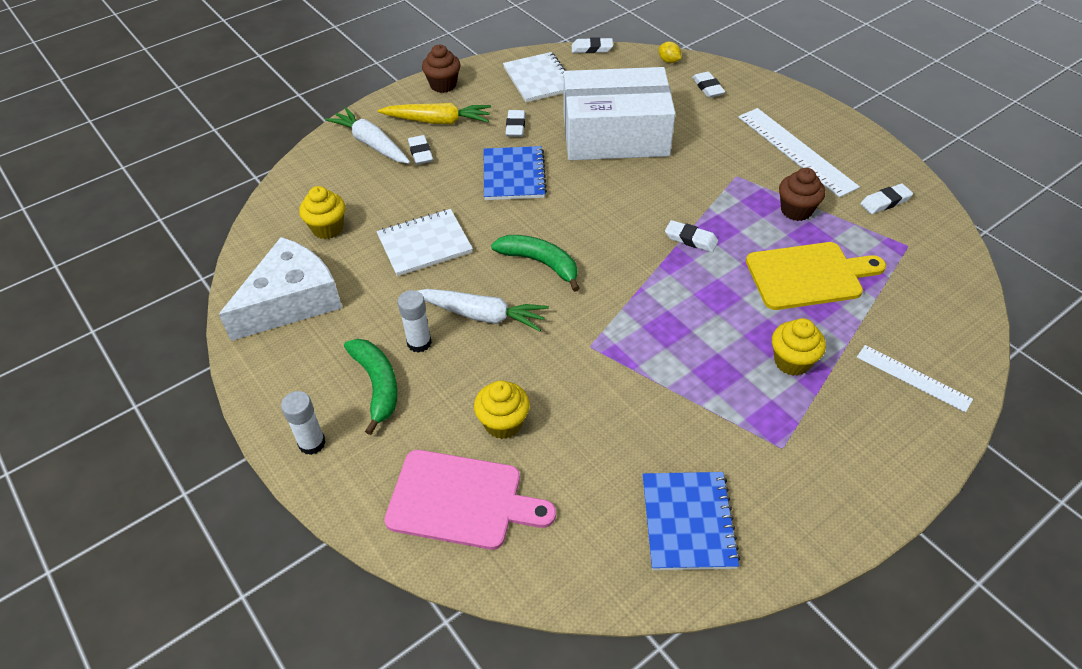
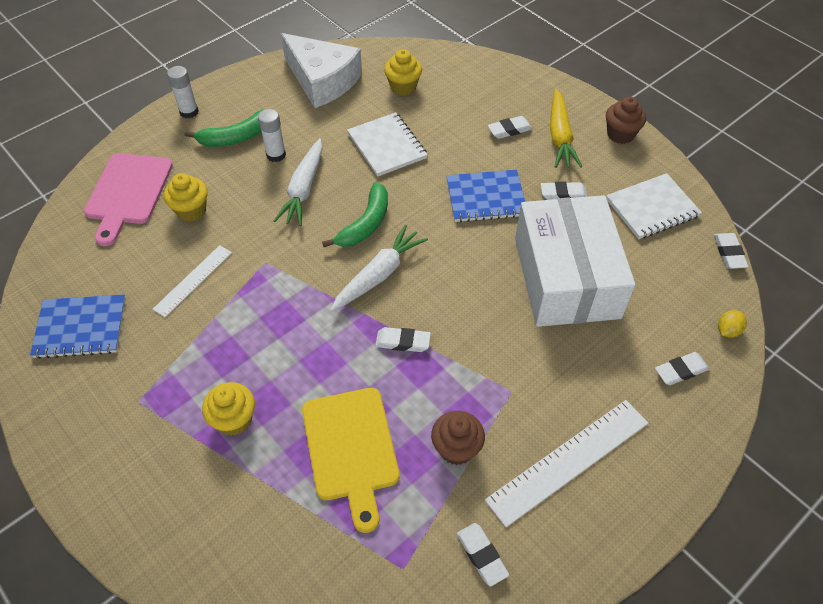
camera: 85 degrees right, 5 degrees up
white carrot [325,107,410,164] -> white carrot moved to [331,225,428,312]
white eraser [665,220,718,252] -> white eraser turned 75 degrees clockwise [375,327,431,352]
white ruler [857,345,973,413] -> white ruler moved to [153,245,232,317]

